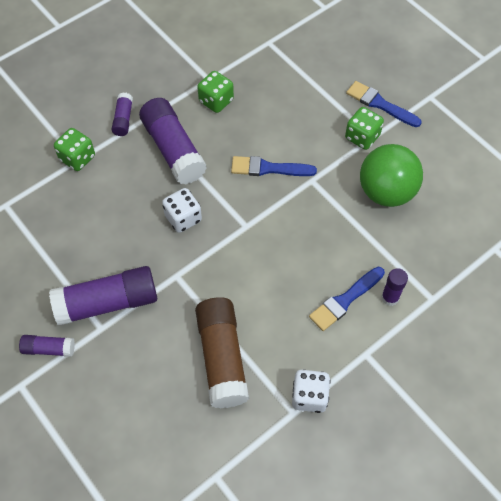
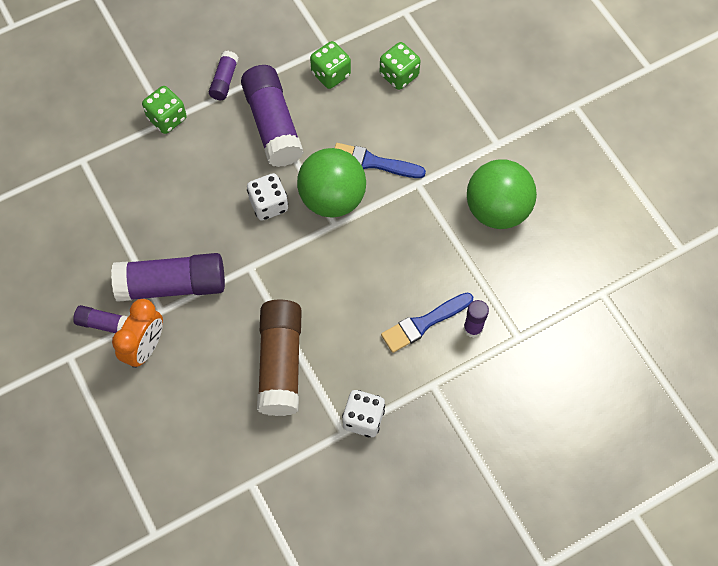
camera: 10 degrees right, 5 degrees up
green dice [345,107,384,150] -> green dice moved to [380,42,421,90]
blue brush [346,81,422,127] -> none
none -> orange clock [112,299,163,368]
none -> green ball [297,148,366,218]

